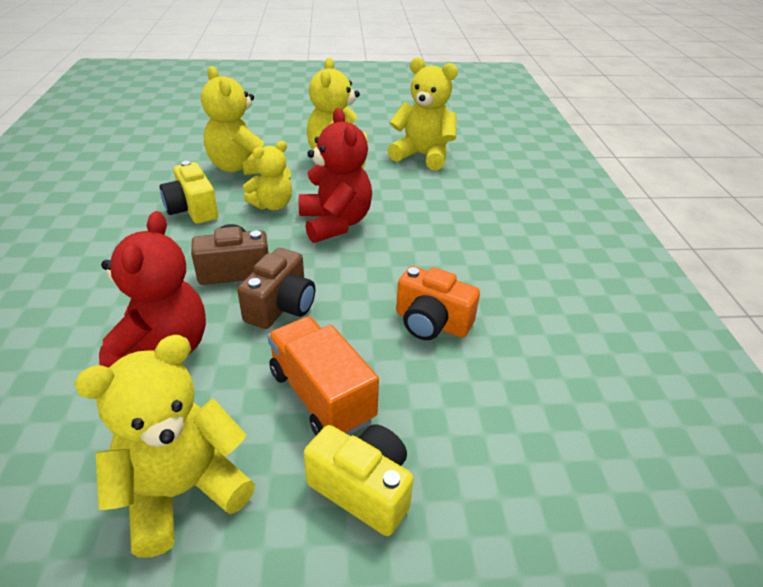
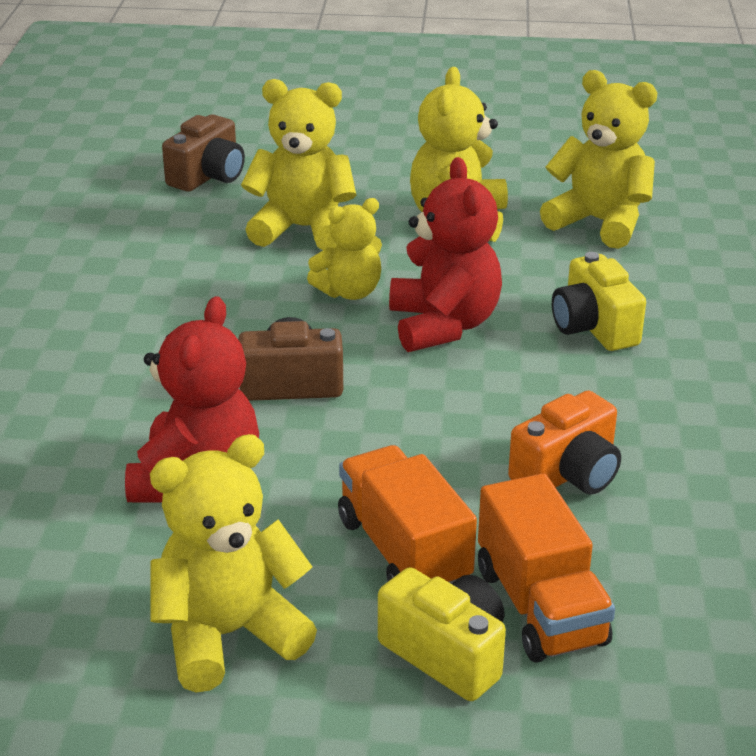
camera: 10 degrees right, 5 degrees down
yellow camera [160,161,218,224] -> yellow camera moved to [552,252,646,351]
yellow teddy bear [201,66,264,175] -> yellow teddy bear turned 120 degrees clockwise [241,79,357,250]
brown camera [237,248,315,329] -> brown camera moved to [162,114,245,192]
orange camera [396,266,480,340] -> orange camera turned 75 degrees counterclockwise [508,390,621,494]
none -> orange truck [478,473,615,663]

